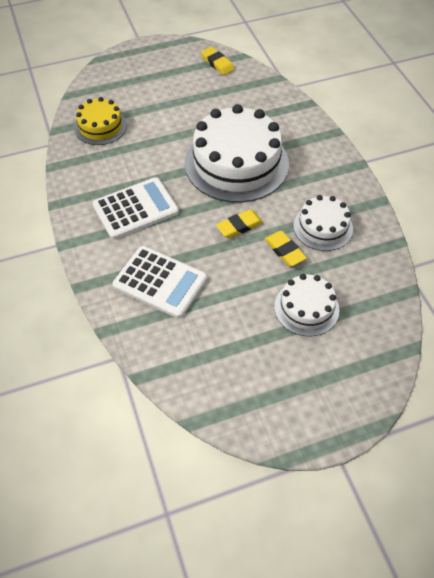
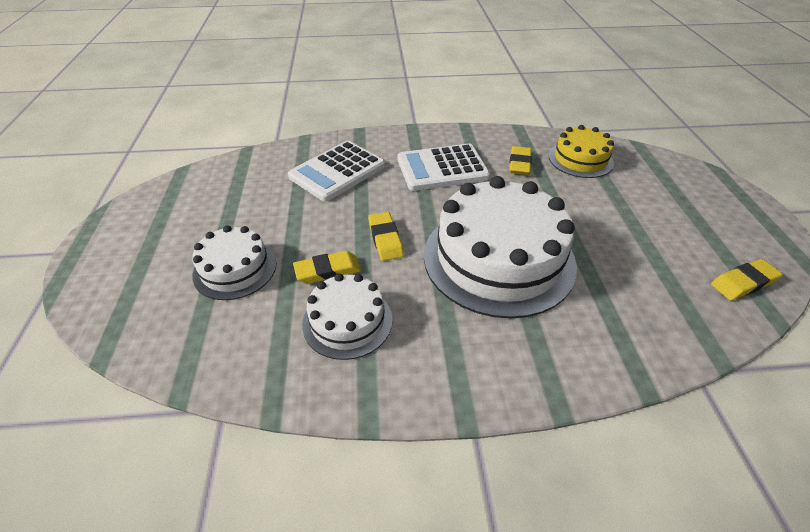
camera: 105 degrees right, 10 degrees down
white calculator [92,177,179,240] -> white calculator turned 90 degrees clockwise [397,143,490,191]
none -> yellow eraser [509,146,532,175]

